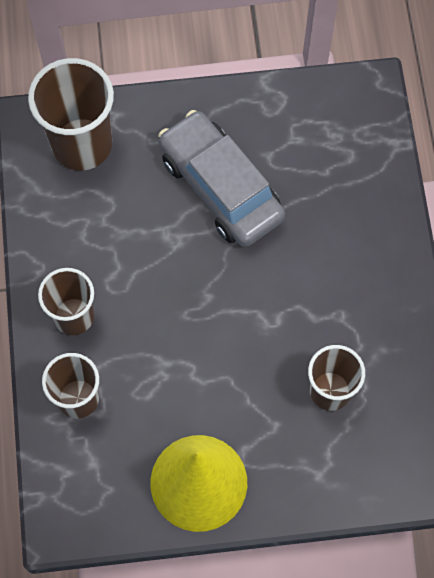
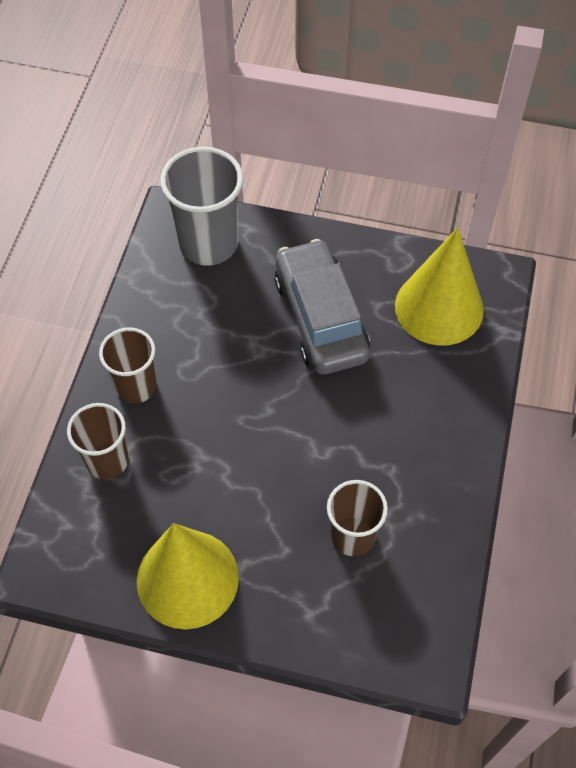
camera: 20 degrees right, 10 degrees down
brown cup [28,58,114,171] -> grey cup [160,147,243,266]
none -> yellow cone [395,227,484,346]

